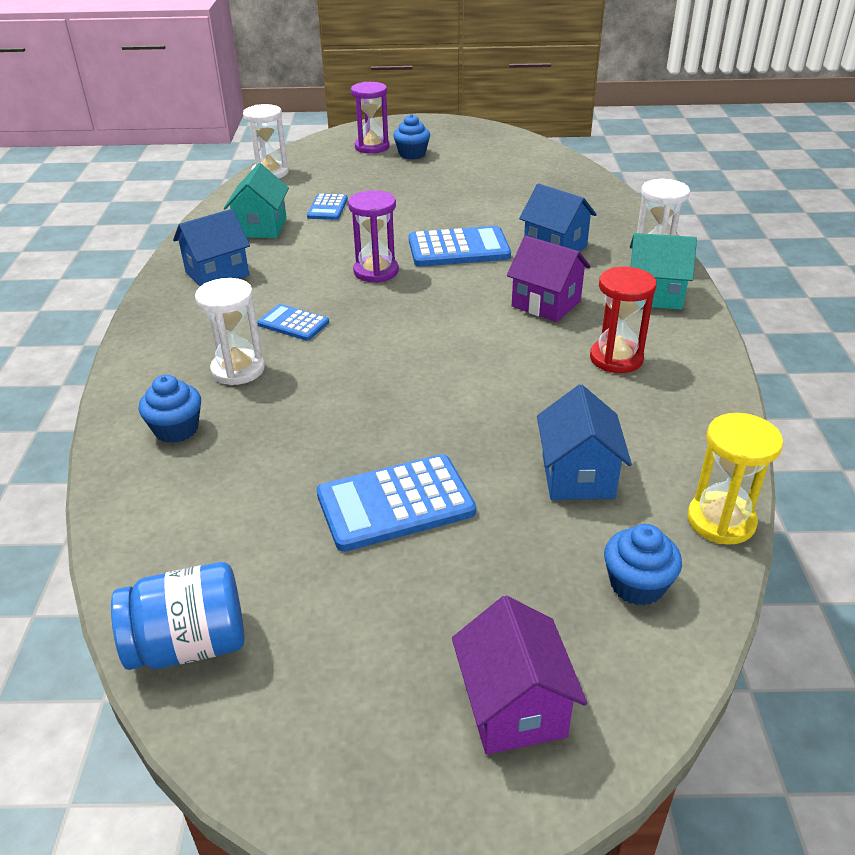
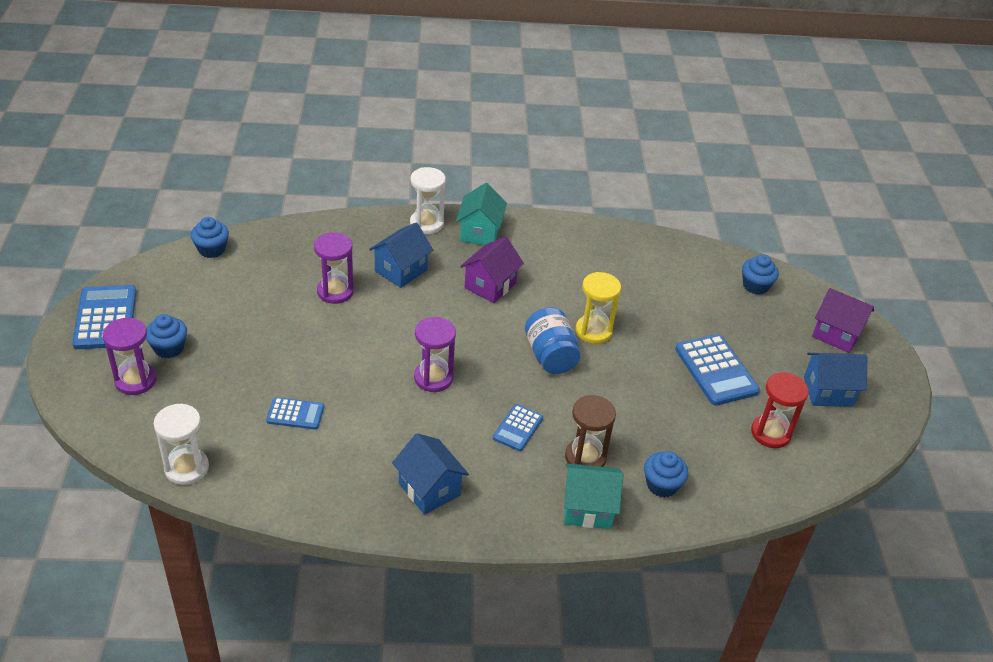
camera: 95 degrees left, 5 degrees up
blue jar [111,562,245,670] -> blue jar moved to [525,307,581,374]
white hourglass [195,278,265,385] -> brown hourglass [565,395,616,467]
turquoise house [224,163,289,238] -> turquoise house moved to [564,463,623,529]
blue calculator [409,226,511,267] -> blue calculator moved to [72,285,137,349]
purple house [452,596,587,754] -> purple house turned 45 degrees clockwise [812,288,874,353]
blue house [537,384,632,500] -> blue house moved to [804,353,867,407]
red hourglass [590,267,657,373] -> red hourglass moved to [751,372,809,448]
yellow hourglass [687,413,783,545] -> yellow hourglass moved to [576,272,621,344]
none -> blue cupcake [191,217,229,258]
none -> purple hourglass [314,232,354,304]

